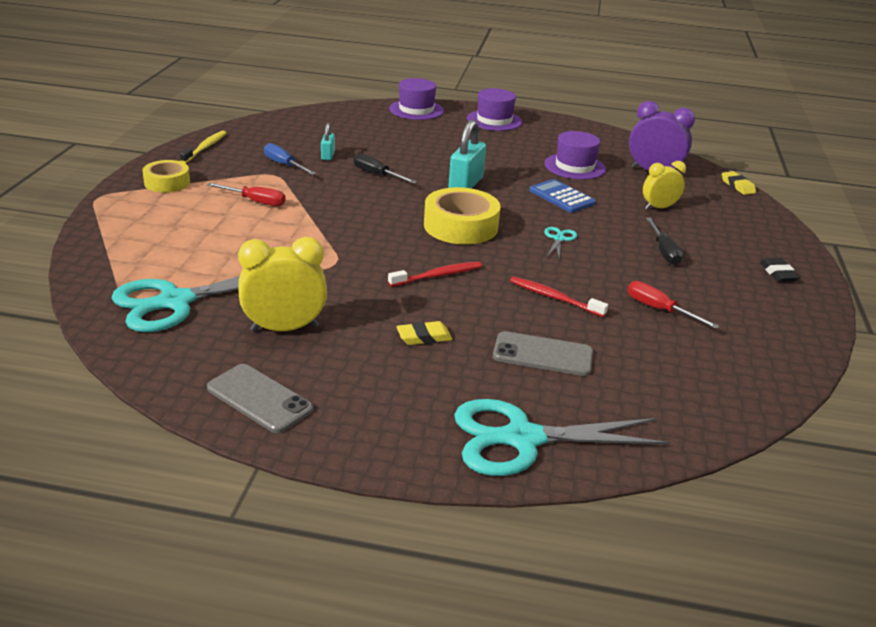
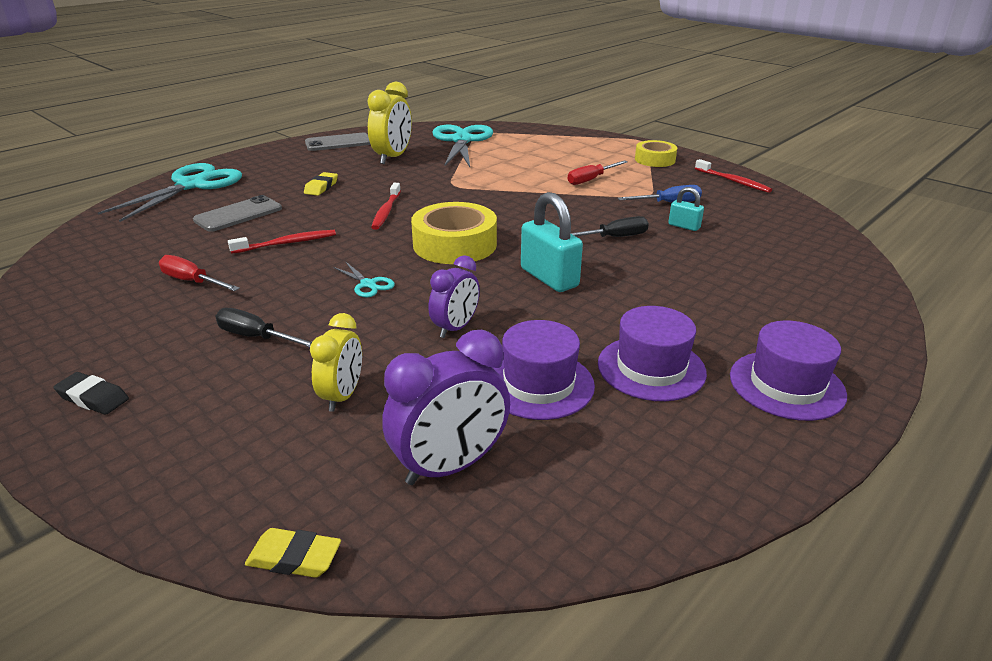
camera: 125 degrees right, 0 degrees up
yellow toothbrush [180,131,226,163] -> red toothbrush [695,159,772,193]
purple hat [389,78,444,120] -> purple hat moved to [598,306,707,401]
blue calculator [529,179,596,213] -> purple clock [428,255,480,338]
red screwdriver [627,281,719,329] -> red screwdriver turned 135 degrees counterclockwise [159,255,240,291]

